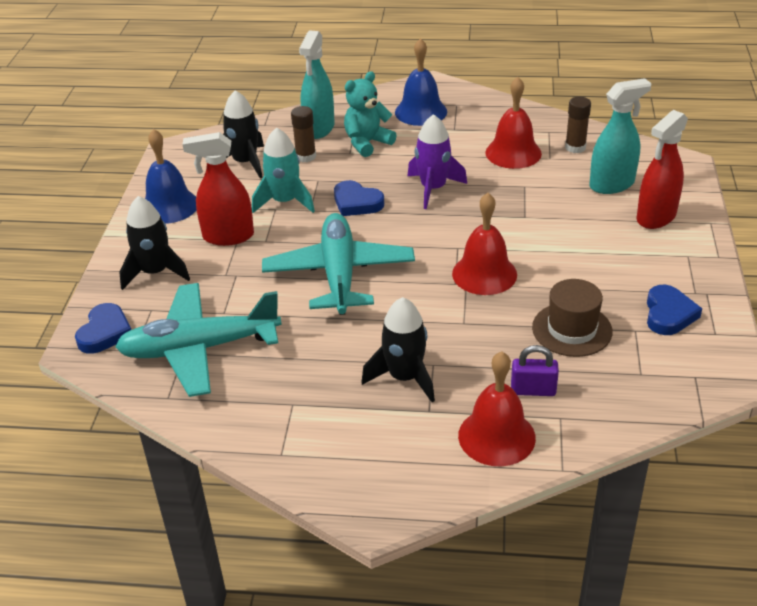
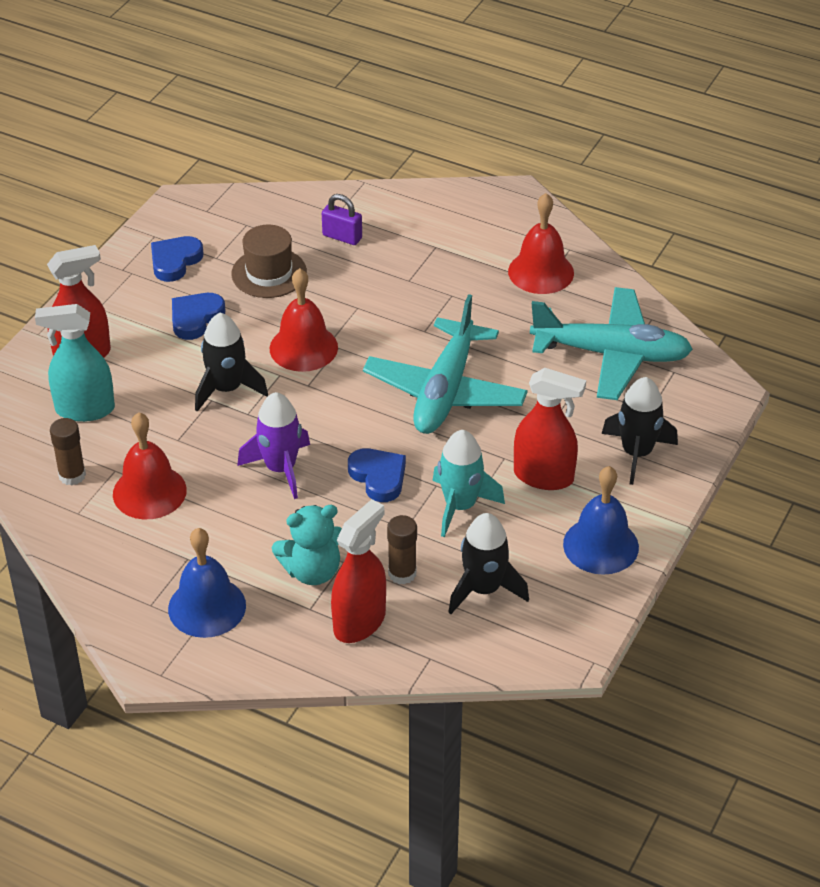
camera: 160 degrees left, 5 degrees up
blue heart [75,303,131,354] -> blue heart moved to [172,293,225,340]
turquoise spray bottle [299,30,335,139] -> red spray bottle [331,499,386,643]
black rocket [361,297,435,402] -> black rocket moved to [195,313,268,412]
red bell [458,351,536,466] -> red bell moved to [508,193,574,294]

